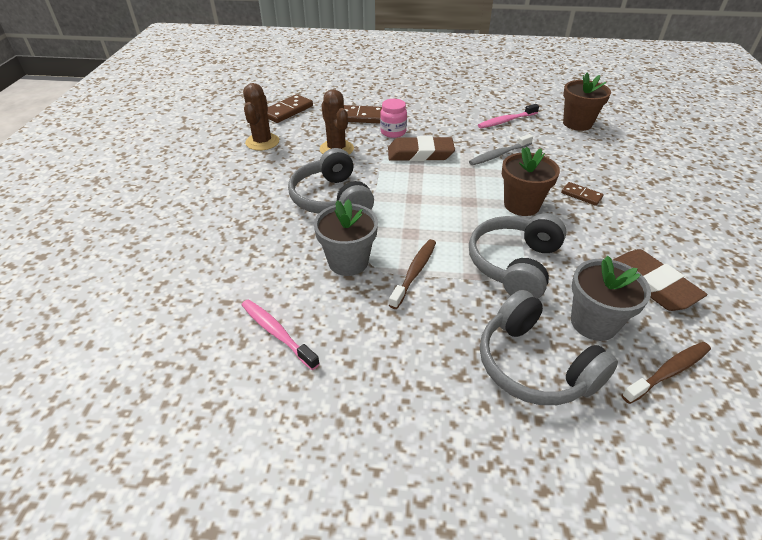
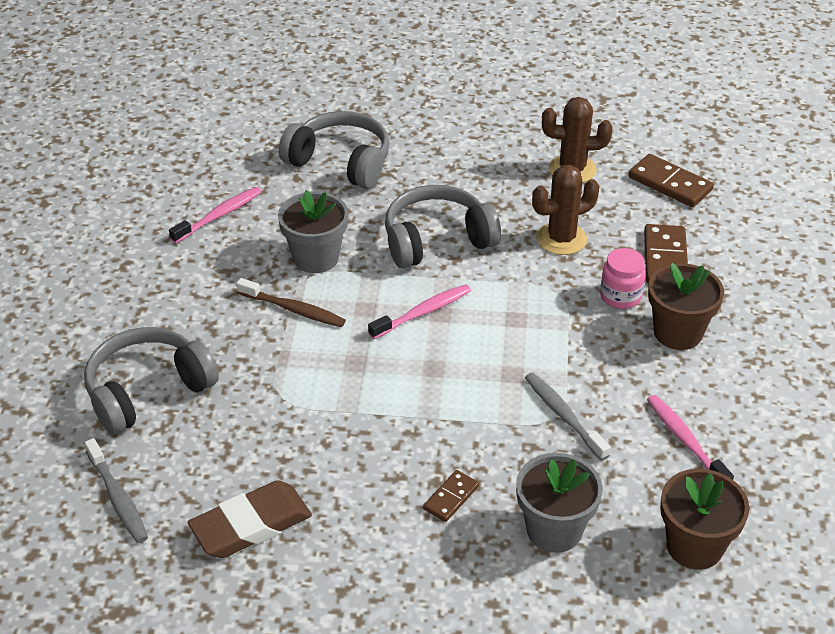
camera: 90 degrees right, 0 degrees up
brown eraser [388,136,455,161] -> none
grey headphones [469,213,567,299] -> grey headphones moved to [279,111,390,189]
brown flower pot [502,147,560,216] -> brown flower pot moved to [648,263,724,350]
grey flower pot [571,256,651,341] -> grey flower pot moved to [516,453,603,553]
brown toothbrush [621,342,711,404] -> grey toothbrush [85,438,148,543]
none -> pink toothbrush [368,284,471,339]

